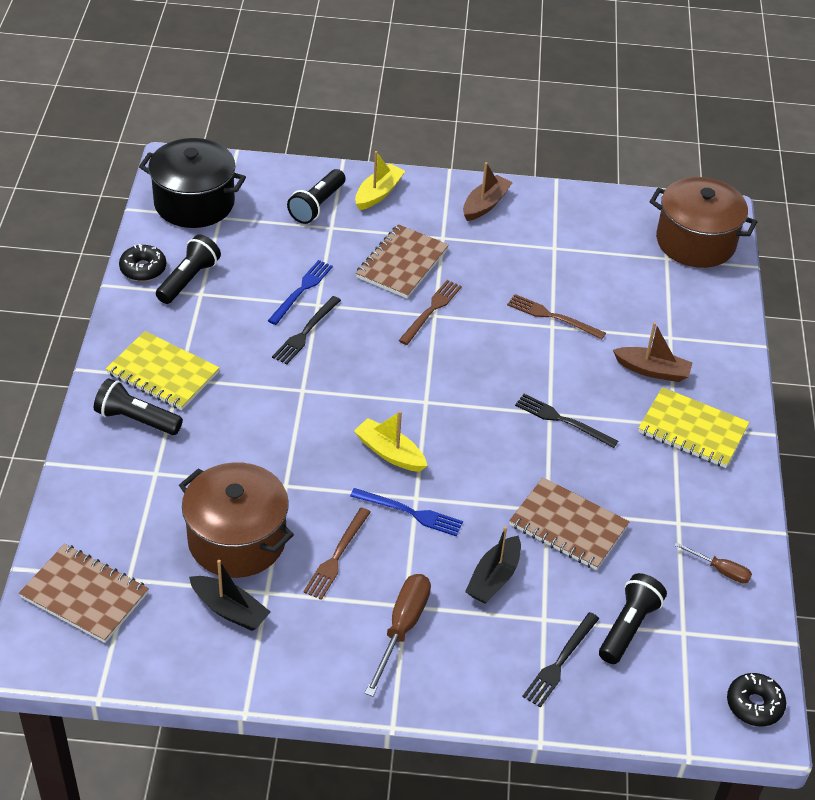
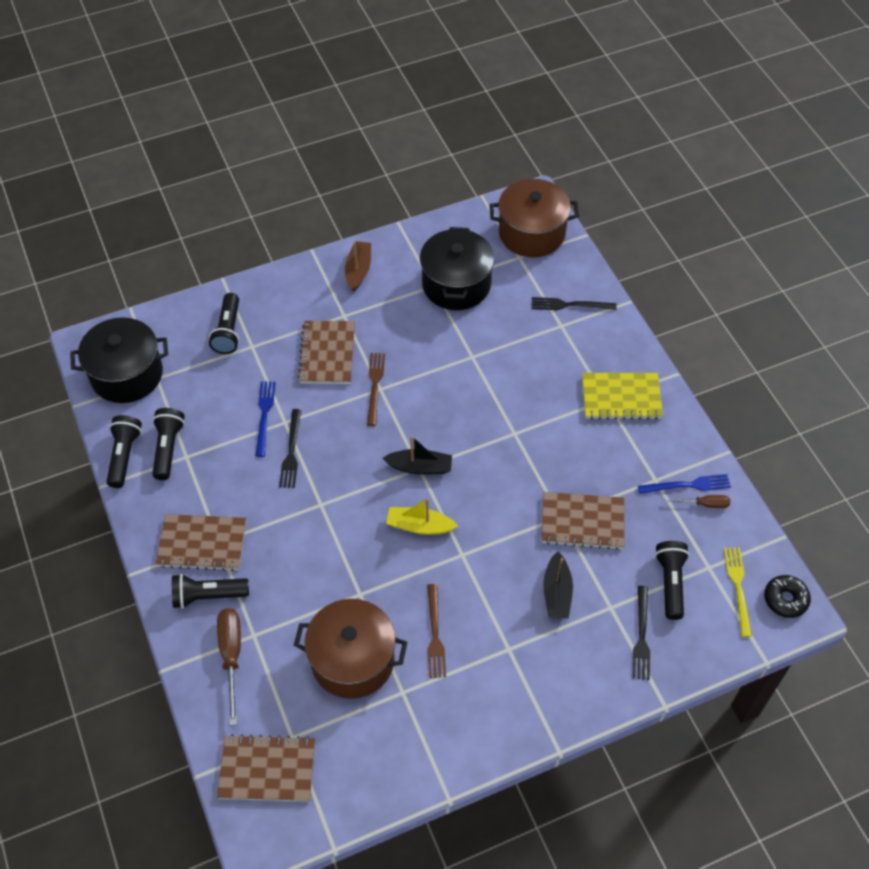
camera: 25 degrees left, 10 degrees up
yellow notebook [106,331,220,410] -> brown notebook [156,514,246,571]
black donut [119,244,166,281] -> black flashlight [107,415,142,488]
black boat [189,560,270,631] -> black boat moved to [382,436,452,475]
blue fork [350,488,463,536] -> blue fork moved to [638,474,731,494]
yellow boat [355,151,405,210] -> none
brown screwdriver [365,574,431,697] -> brown screwdriver moved to [217,608,241,726]
brown fork [507,294,606,339] -> none
black fork [515,394,618,448] -> black fork moved to [532,297,617,310]
brown boat [613,322,692,382] -> none
none -> black pot [420,227,495,310]
none -> yellow fork [724,548,752,637]

